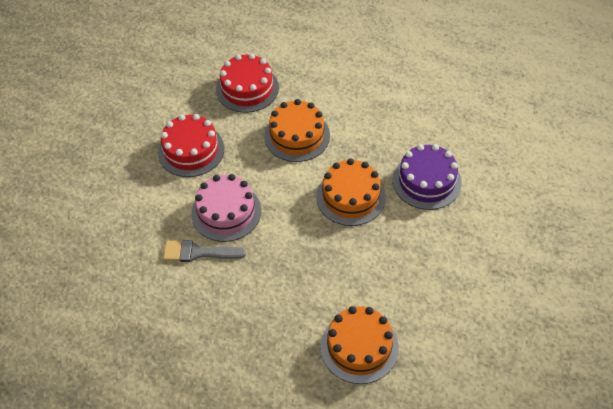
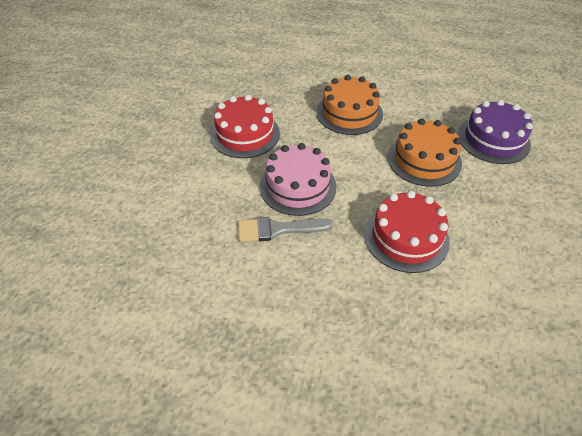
camera: 10 degrees left, 5 degrees down
red cake [216,53,279,113] -> red cake moved to [364,191,450,273]
orange cake [321,306,399,384] -> none

